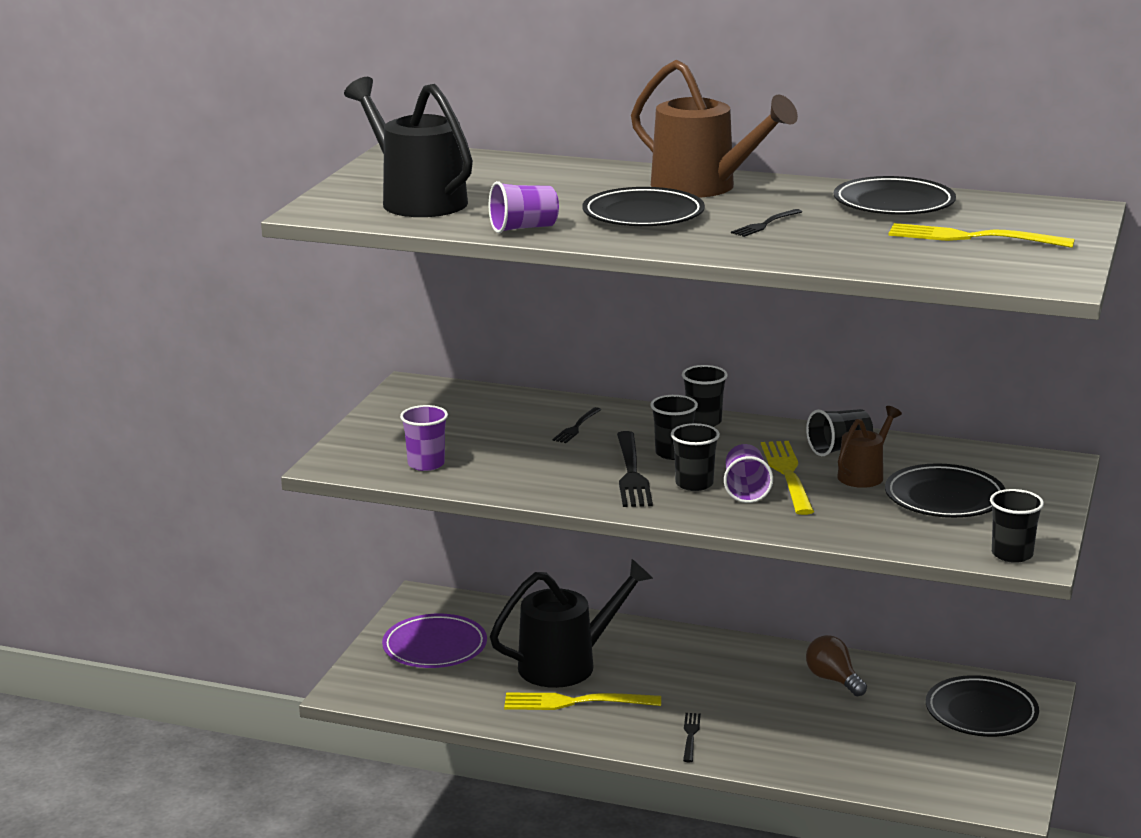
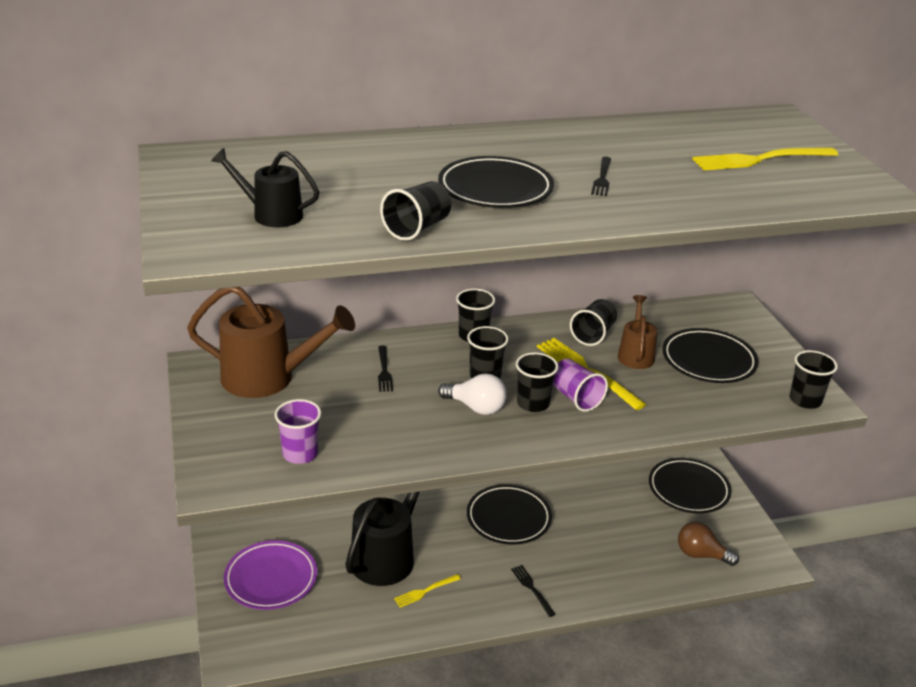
camera: 35 degrees left, 10 degrees up
black watering can [344,77,473,217] -> black watering can [211,148,319,227], size x0.55
purple cup [489,181,559,233] -> black cup [380,181,451,241]
yellow fork [504,693,661,710] -> yellow fork [394,574,461,608], size x0.55
black fork [617,431,653,507] -> white light bulb [438,373,507,415]
brown watering can [631,60,798,197] -> brown watering can moved to [187,287,355,398]
brown light bulb [806,635,867,696] -> brown light bulb moved to [678,522,739,566]
black plate [834,176,956,215] -> black plate moved to [467,484,552,545]

